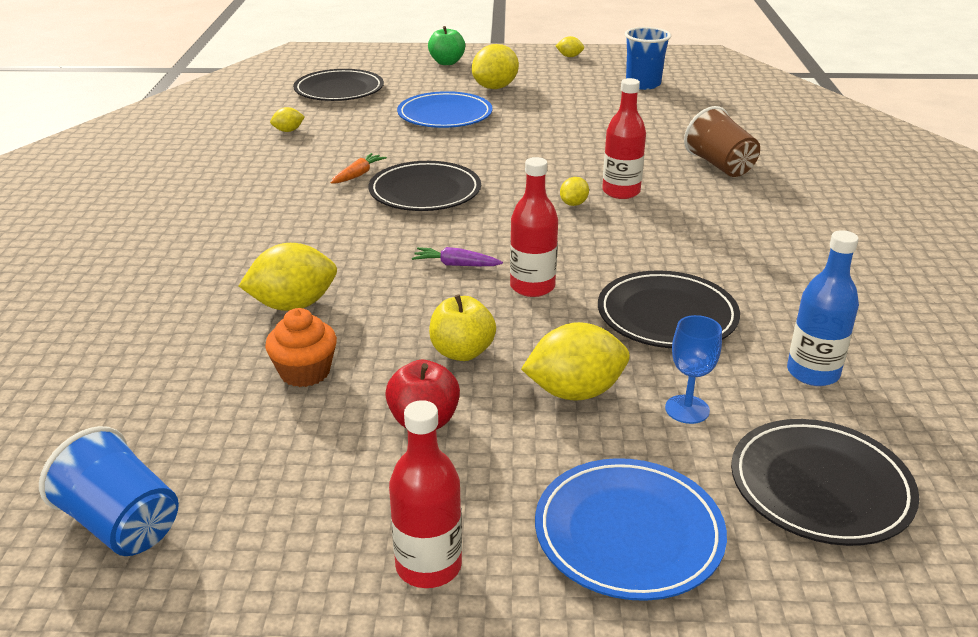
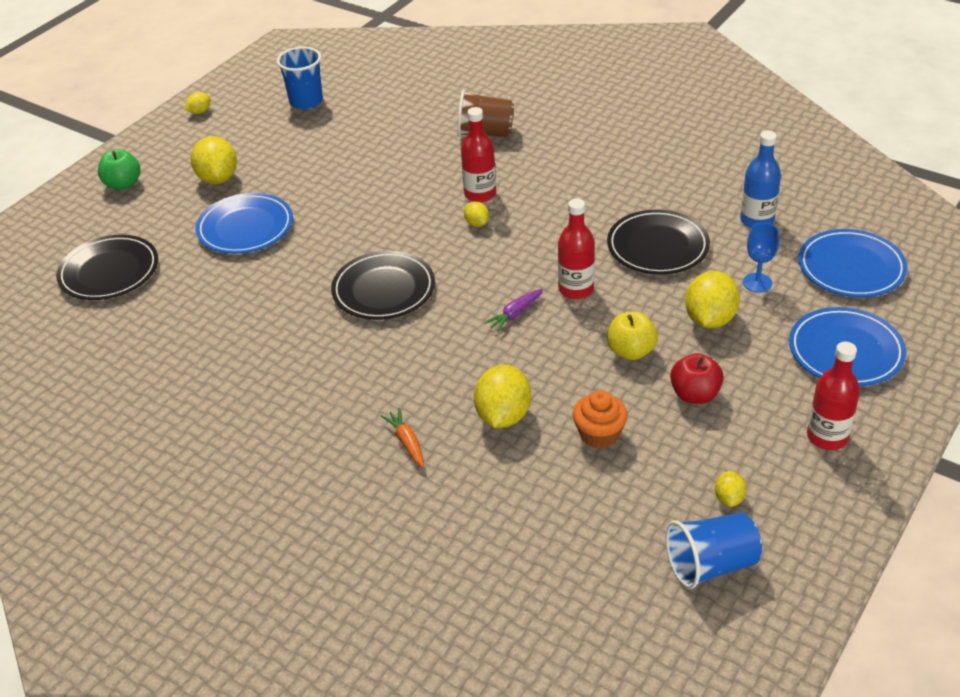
camera: 55 degrees left, 10 degrees up
yellow lemon [270,107,305,132] -> yellow lemon moved to [715,471,746,507]
orange carrot [330,153,387,184] -> orange carrot moved to [381,408,424,467]
black plate [731,419,919,546] -> blue plate [799,229,907,297]

